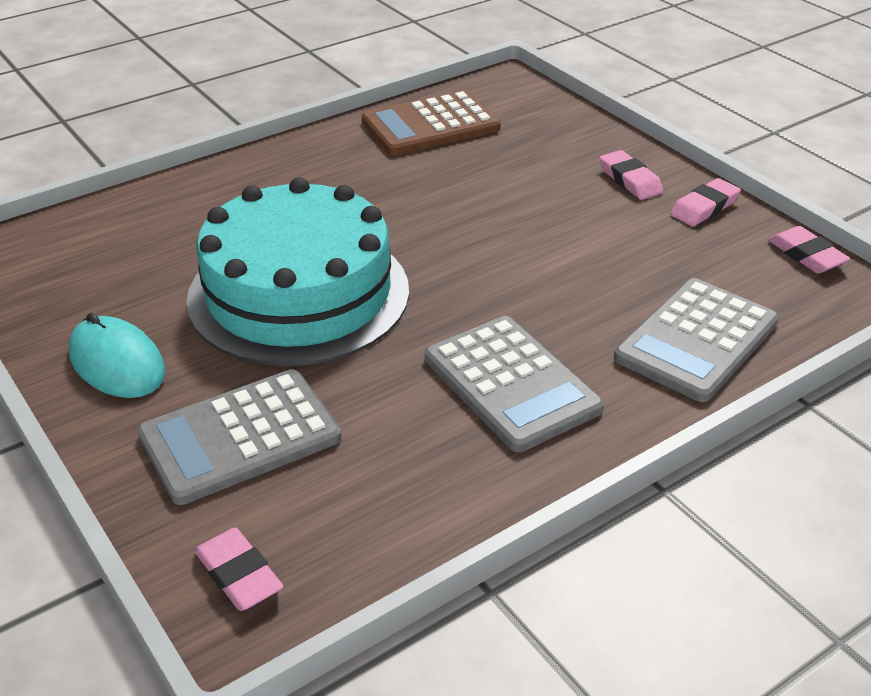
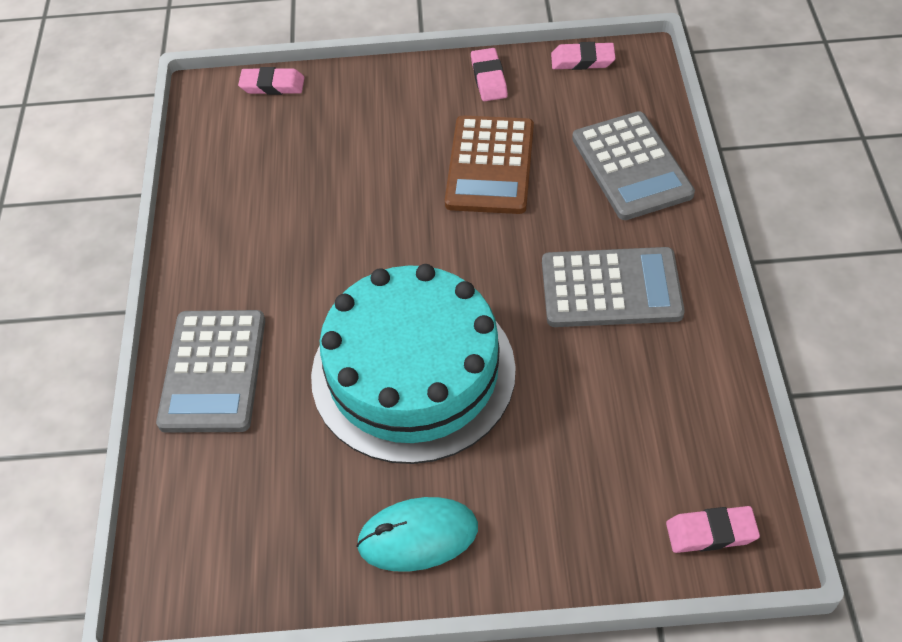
camera: 55 degrees left, 15 degrees up
grey calculator [138,369,342,505] -> grey calculator moved to [156,310,265,433]
brown calculator [362,90,501,155] -> brown calculator moved to [445,116,534,214]
pink eraser [600,150,663,200] -> pink eraser moved to [238,67,305,95]

